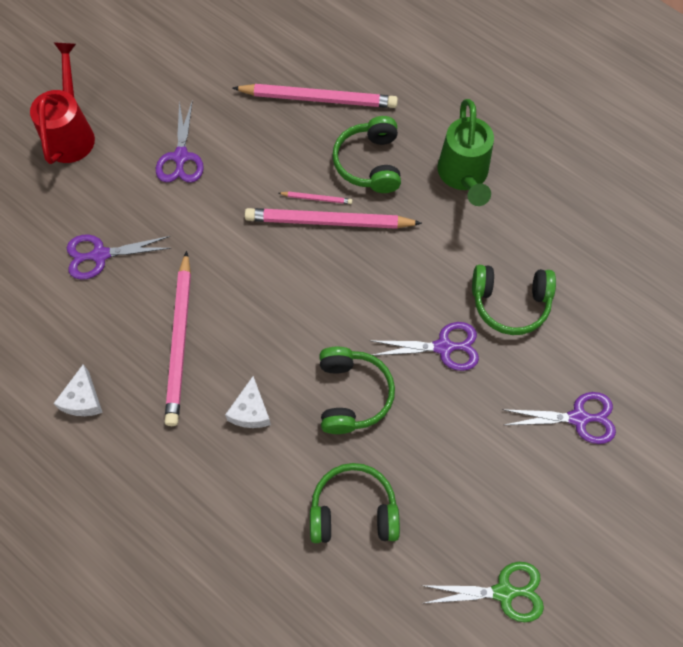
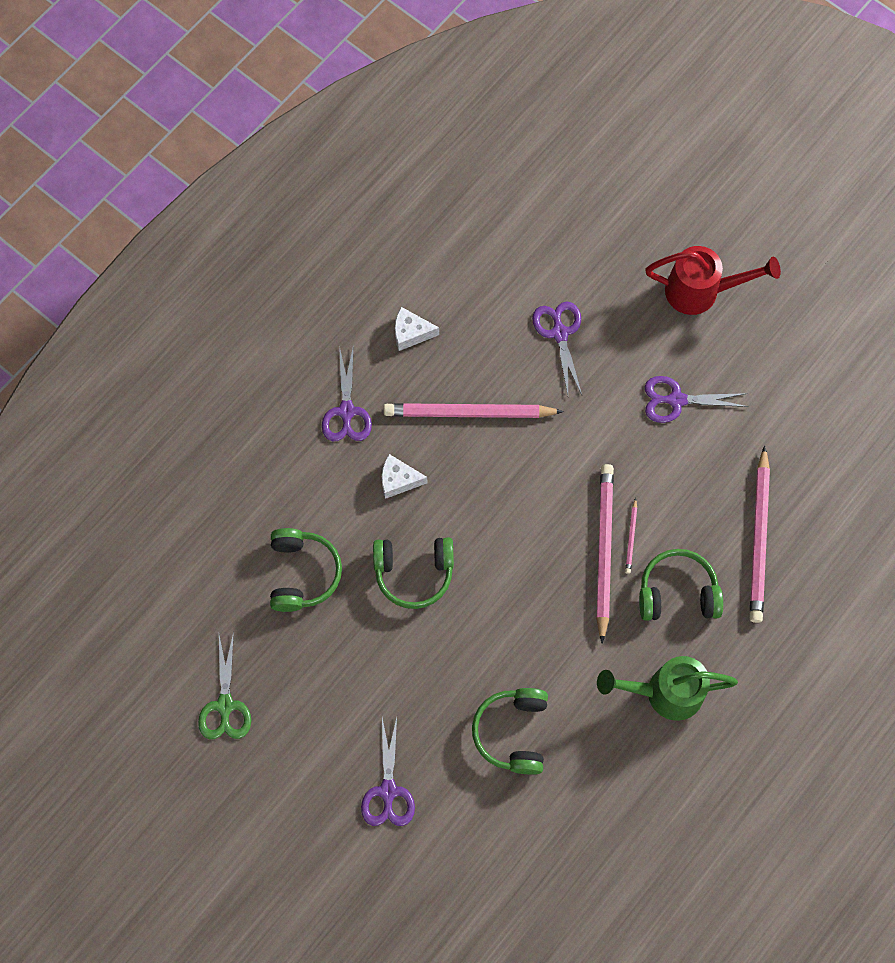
camera: 90 degrees right, 5 degrees up
purple scissors [372,322,479,371] -> purple scissors moved to [322,345,372,441]

